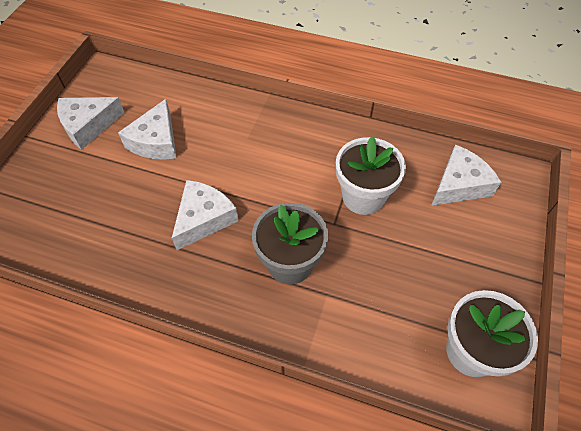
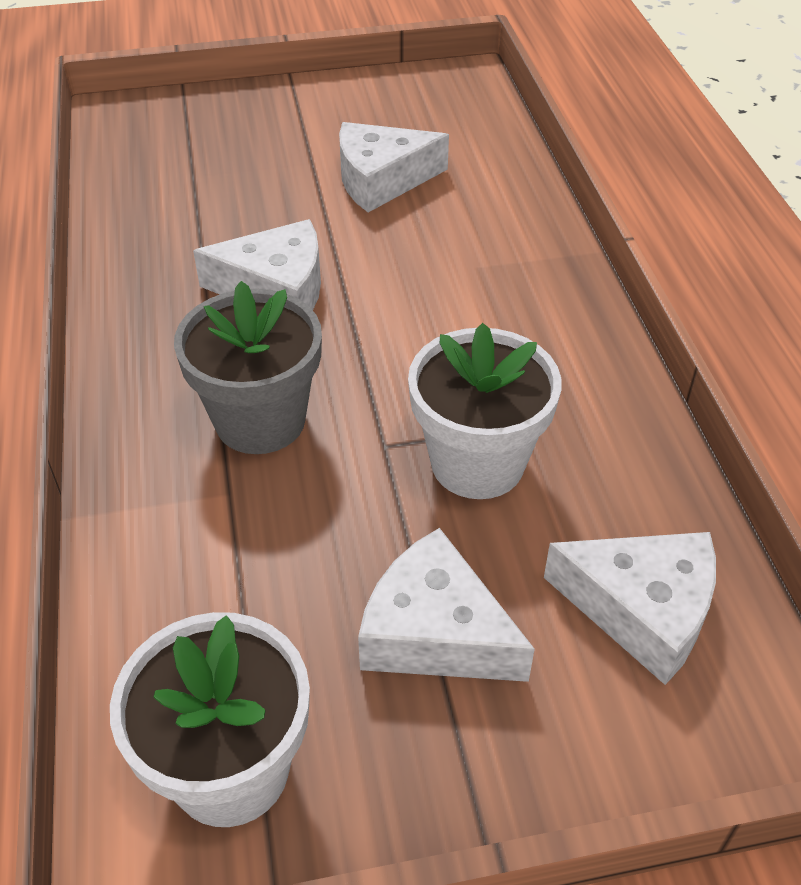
camera: 60 degrees right, 10 degrees down
white cheese [57,97,125,150] -> white cheese moved to [358,528,535,682]

